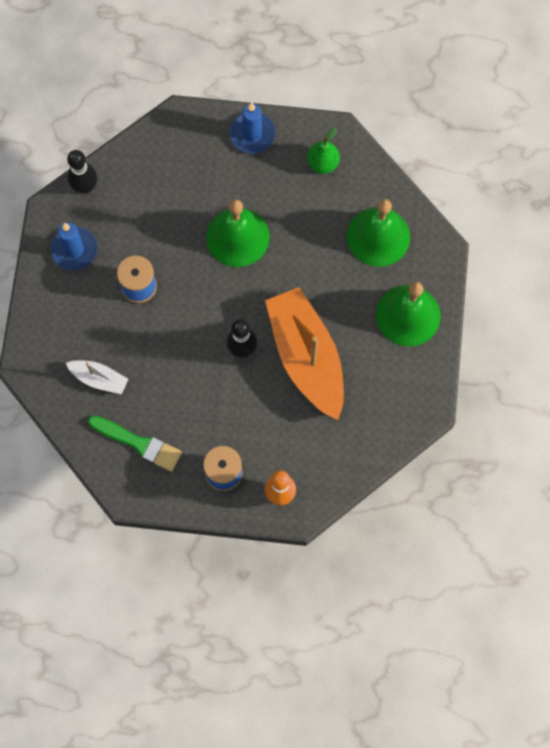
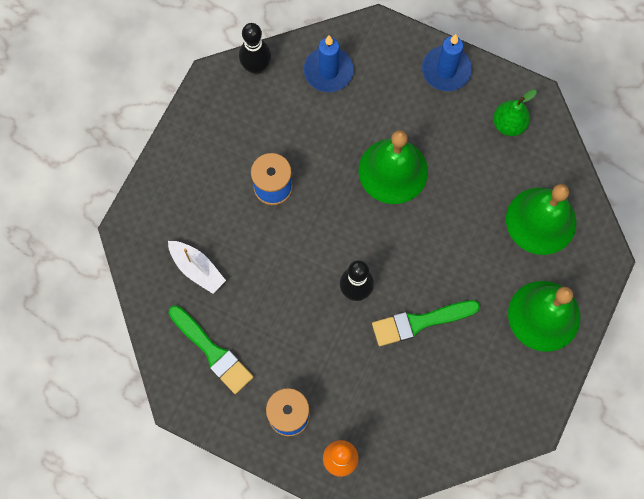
camera: 20 degrees right, 0 degrees up
blue candle [51,222,98,270] -> blue candle moved to [304,35,354,92]
orange boat [265,287,344,420] -> green brush [372,300,480,346]

